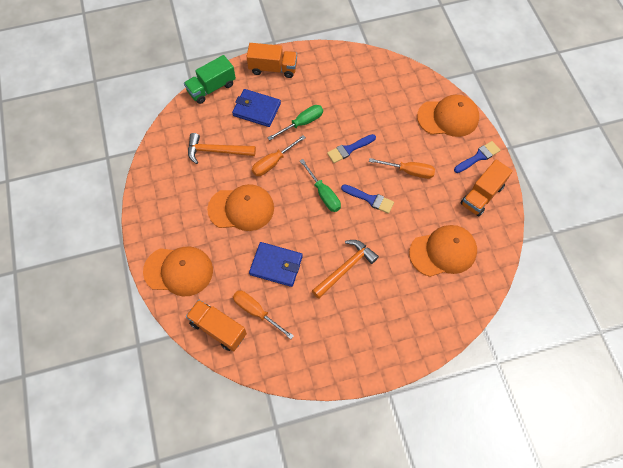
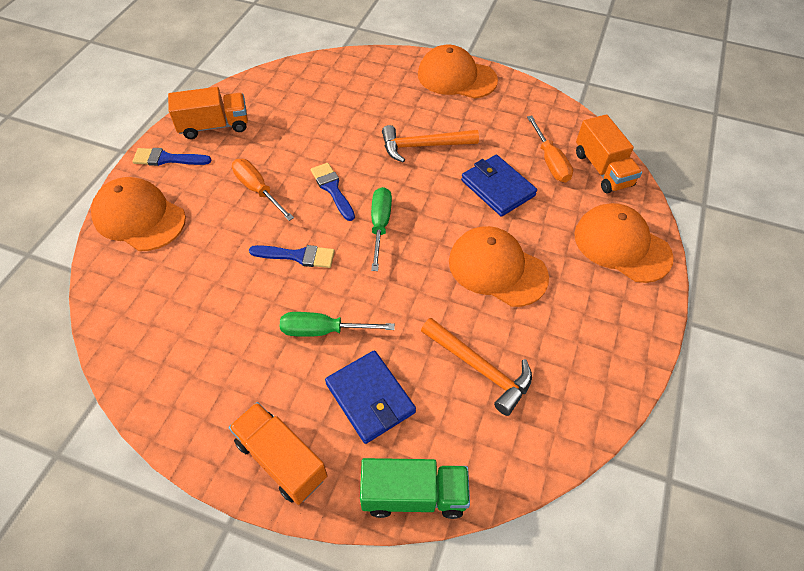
camera: 145 degrees left, 10 degrees down
orange screwdriver [252,135,306,176] -> none
orange cap [409,225,477,277] -> orange cap moved to [418,45,498,99]

